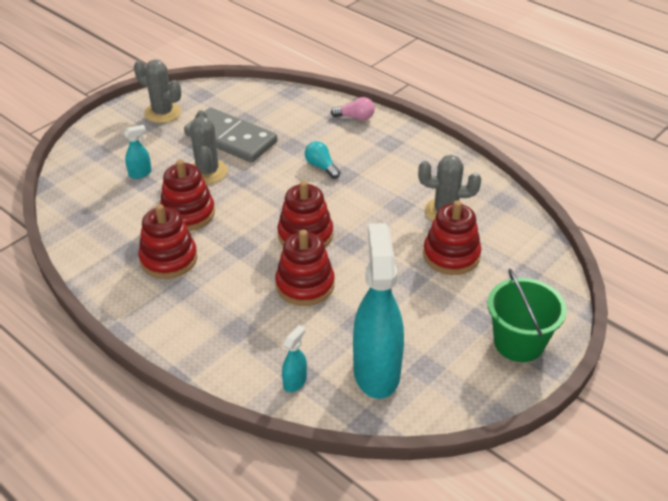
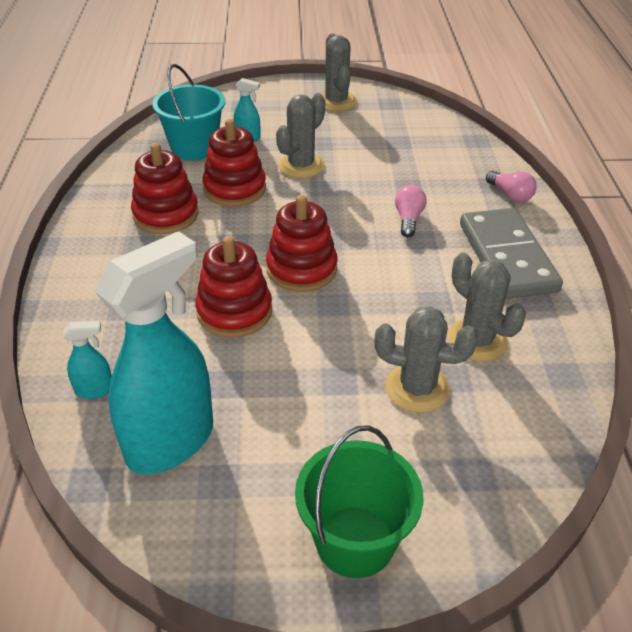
camera: 45 degrees right, 0 degrees up
grey domino [184,108,277,163] -> grey domino moved to [460,208,563,299]
turquoise light bulb [305,141,340,179] -> pink light bulb [395,185,426,237]
red stacking toy [423,200,481,275] -> grey cactus [374,306,478,413]
none -> turquoise bucket [152,64,225,160]

